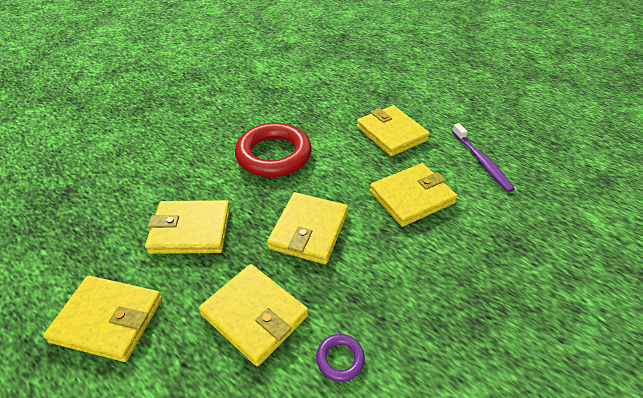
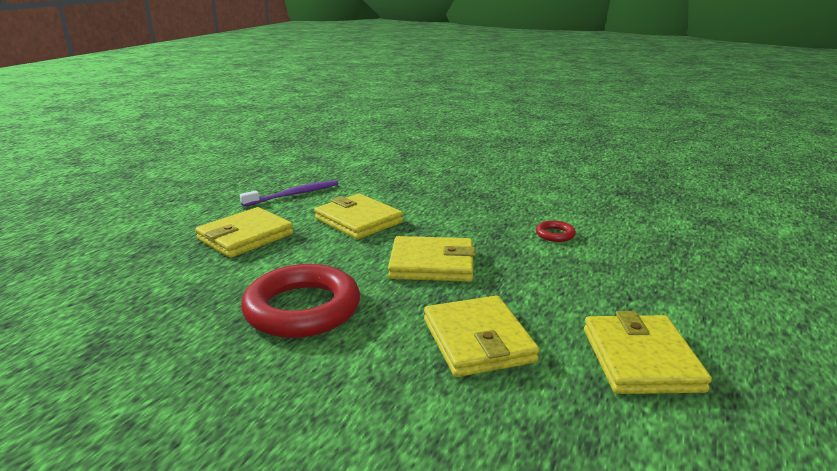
camera: 105 degrees left, 20 degrees down
yellow wallet [199,264,308,366] -> none
purple ring [316,334,365,382] -> red ring [536,221,576,242]

